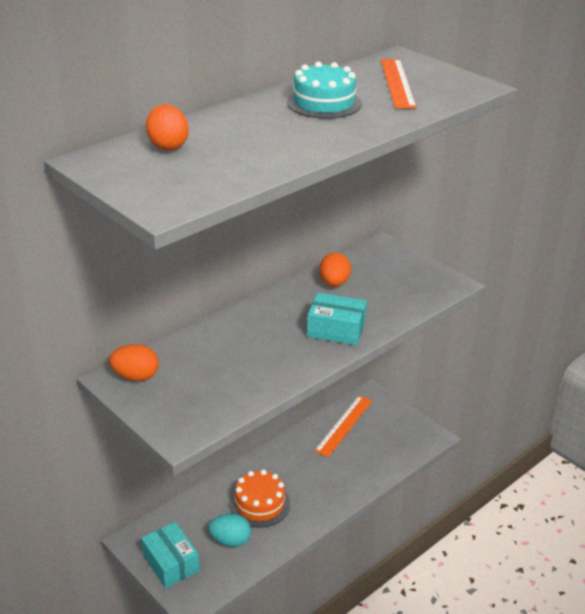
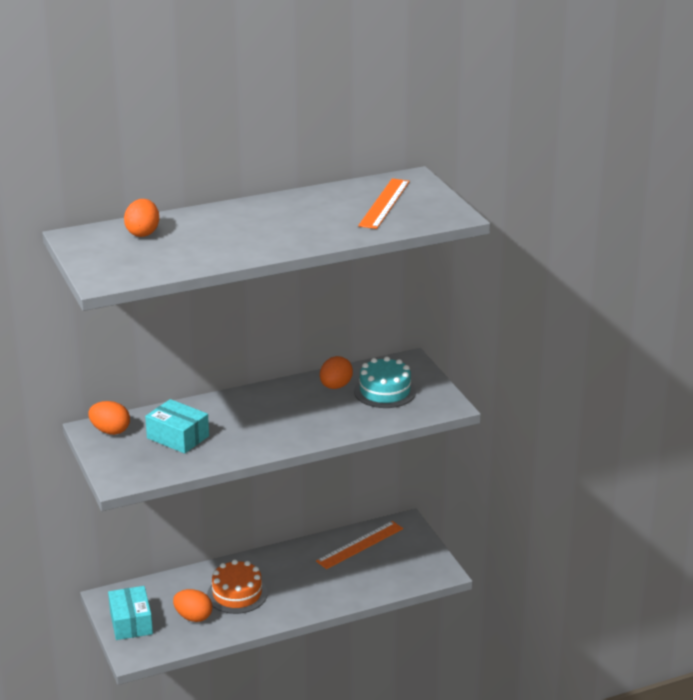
camera: 20 degrees right, 5 degrees down
turquoise egg [209,514,251,547] -> orange egg [173,589,212,622]
turquoise cake [287,62,362,119] -> turquoise cake moved to [354,357,416,408]
turquoise box [307,293,367,345] -> turquoise box moved to [145,399,209,454]

